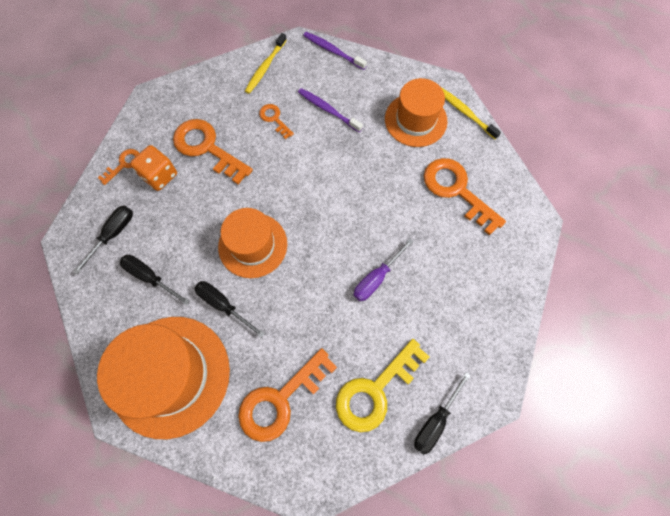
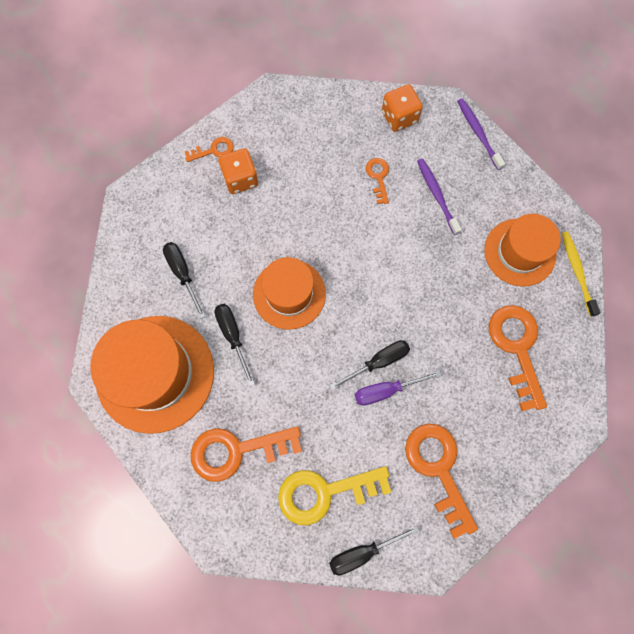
camera: 30 degrees right, 5 degrees up
black screwdriver [73,206,133,275] -> black screwdriver moved to [329,340,410,390]
orange key [173,119,253,184] -> orange key moved to [405,424,478,539]
yellow toothbrush [245,33,286,94] -> orange dice [382,84,423,132]

